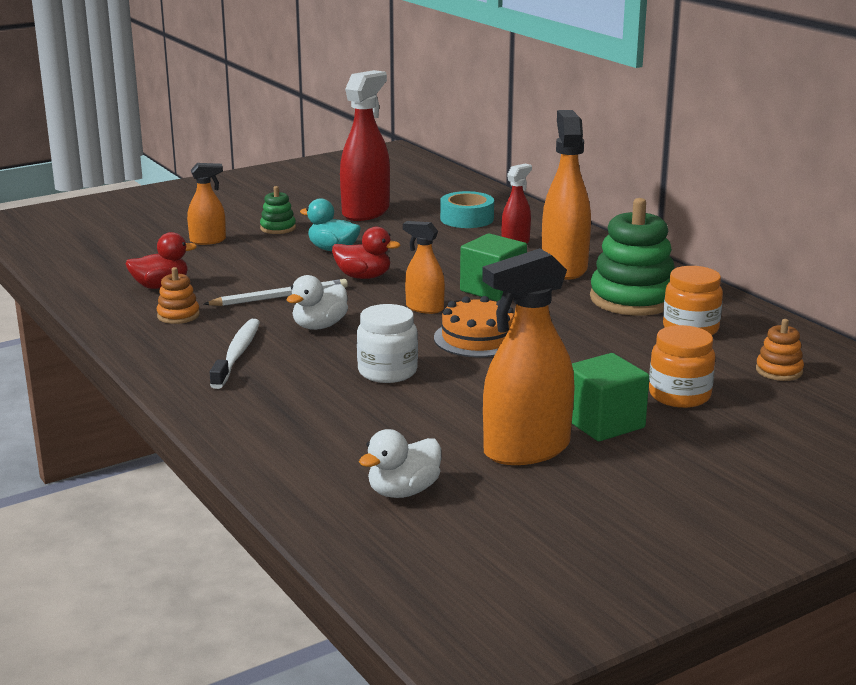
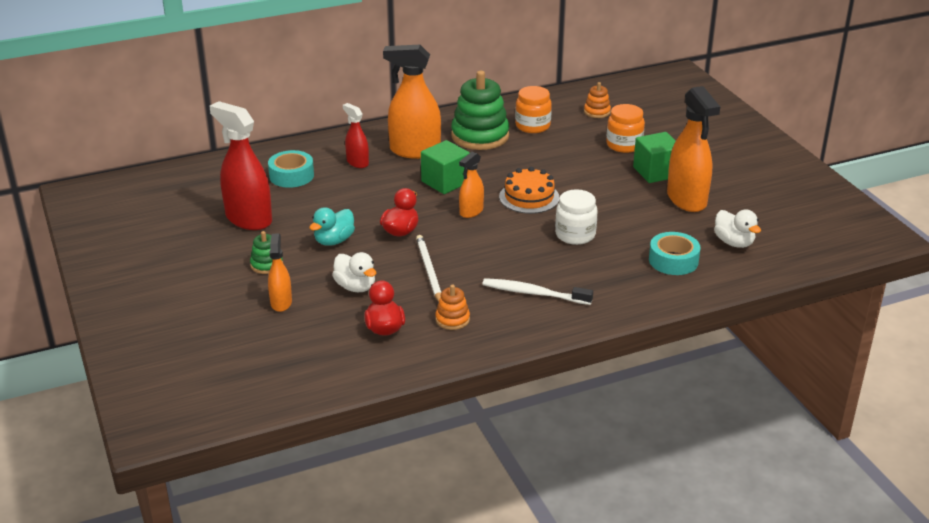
camera: 80 degrees left, 10 degrees up
white duck [287,275,348,330] -> white duck moved to [332,252,376,292]
none -> turquoise tape [649,232,701,275]

